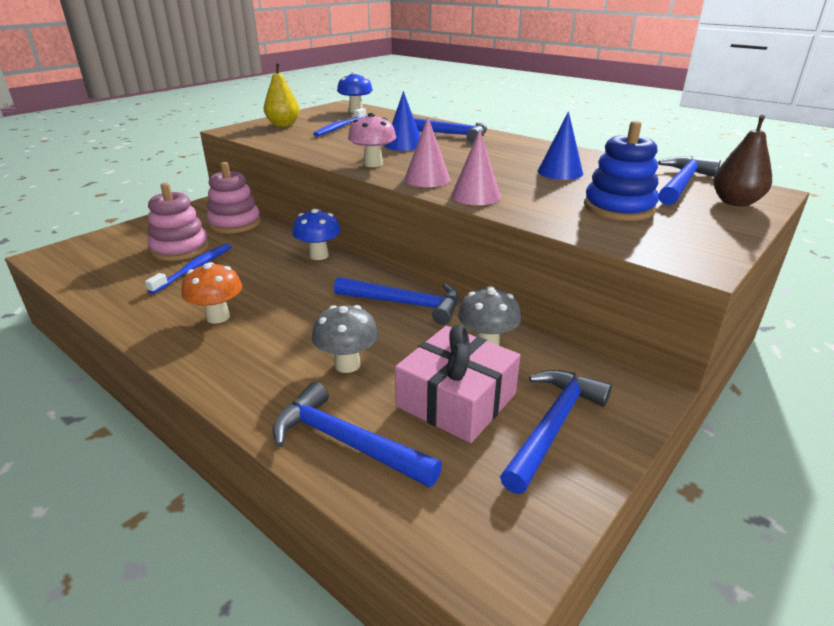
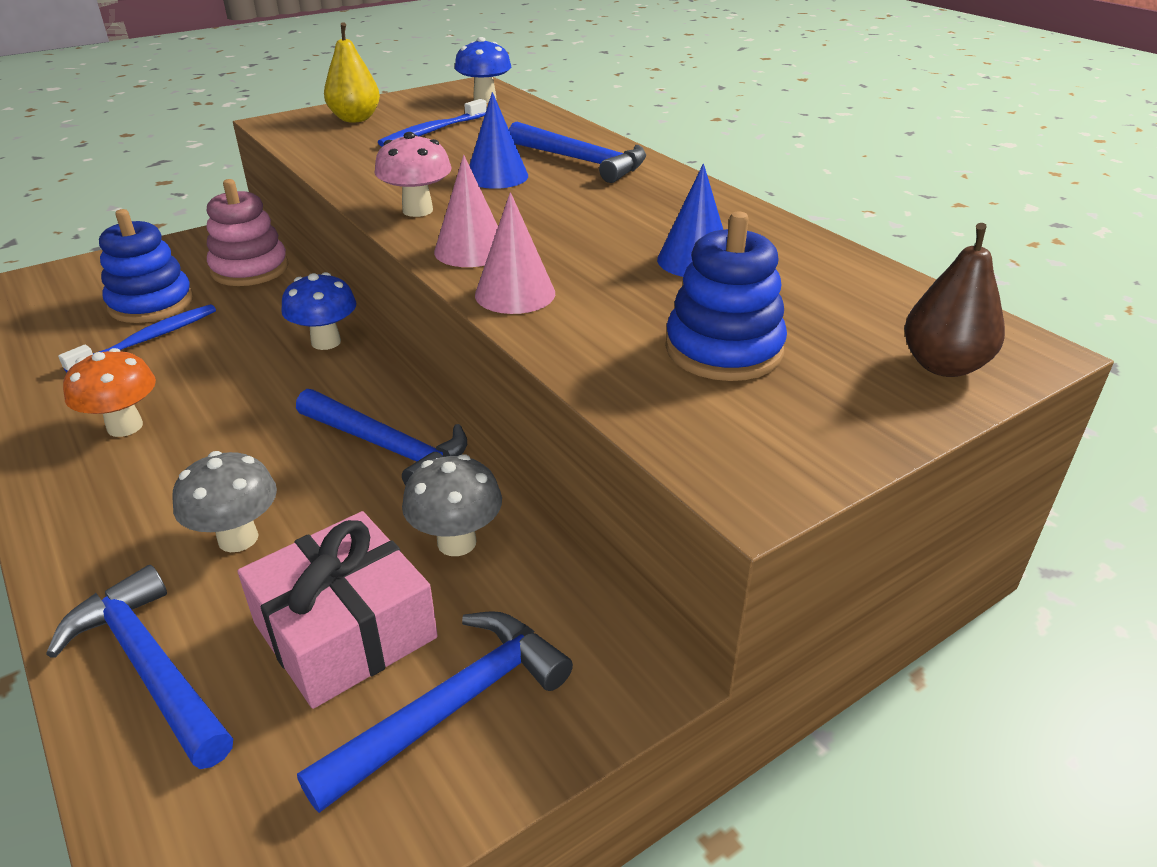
camera: 15 degrees right, 5 degrees up
pink stacking toy [148,183,209,261] -> blue stacking toy [99,209,193,323]
blue hammer [658,156,721,206] -> none

